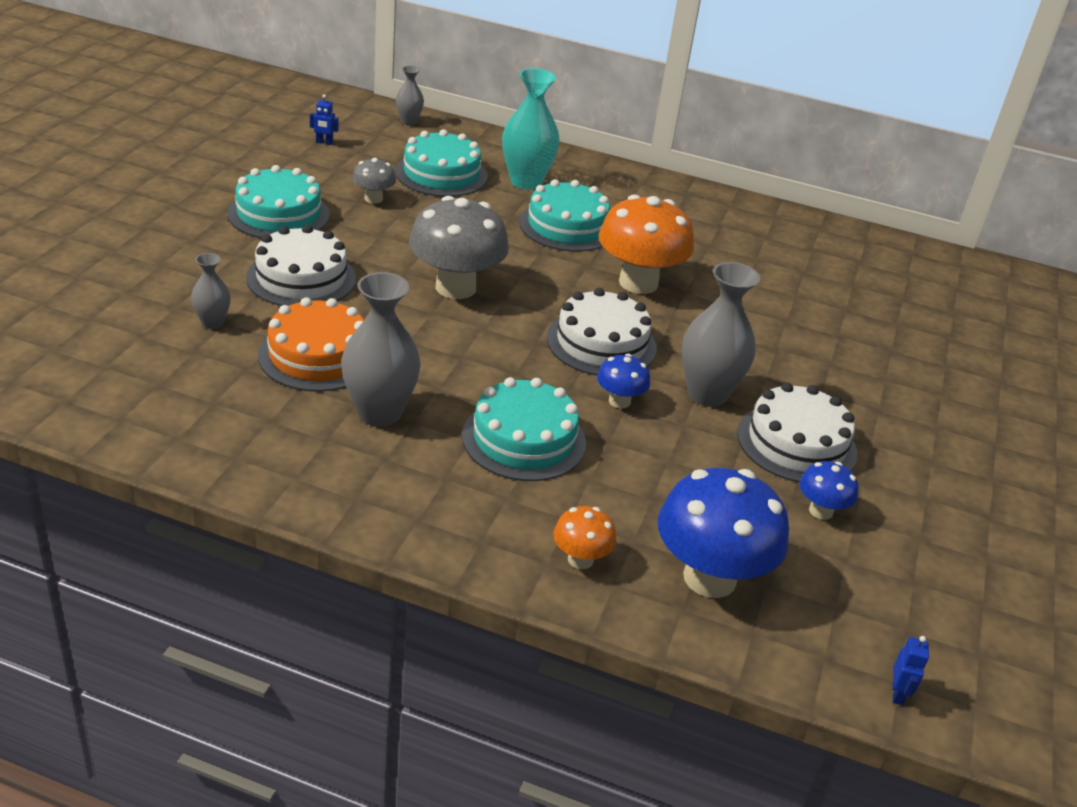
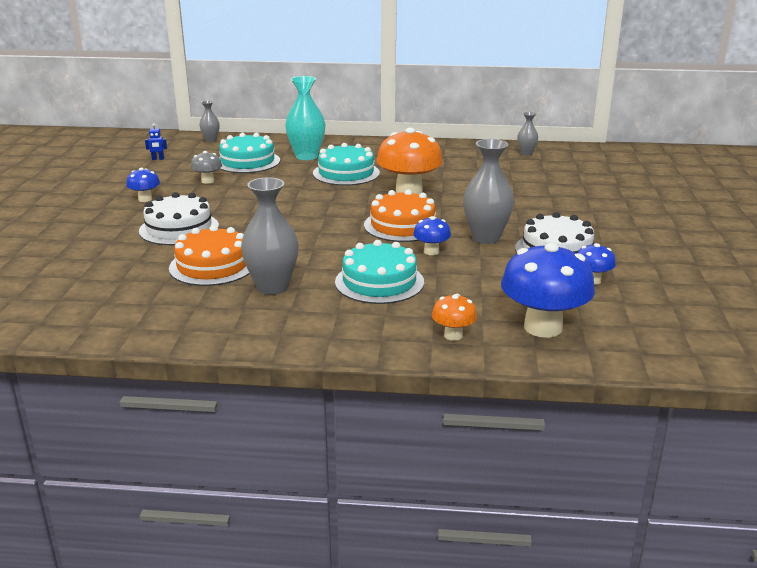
camera: 10 degrees left, 10 degrees down
grey vase [191,253,231,329] -> grey vase moved to [517,112,538,156]
turquoise cake [228,165,330,238] -> blue mushroom [126,168,160,202]
grey mushroom [409,196,509,299] -> none
white cake [547,288,657,376] -> orange cake [364,189,436,242]
blue robot [893,636,929,705] -> none

